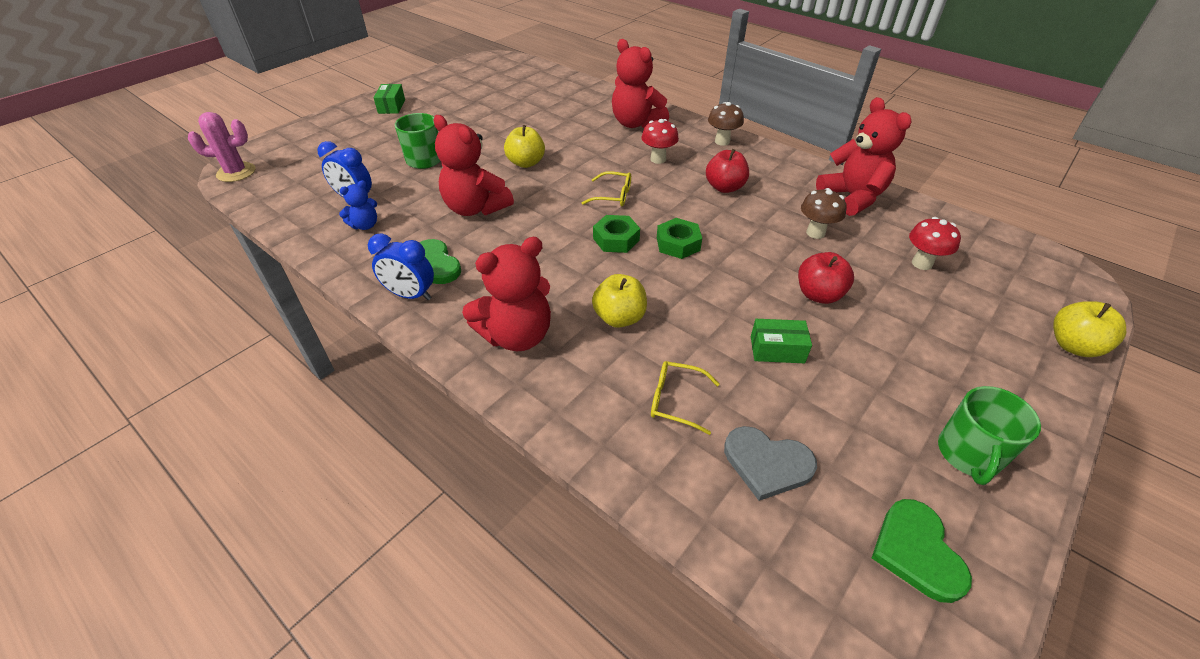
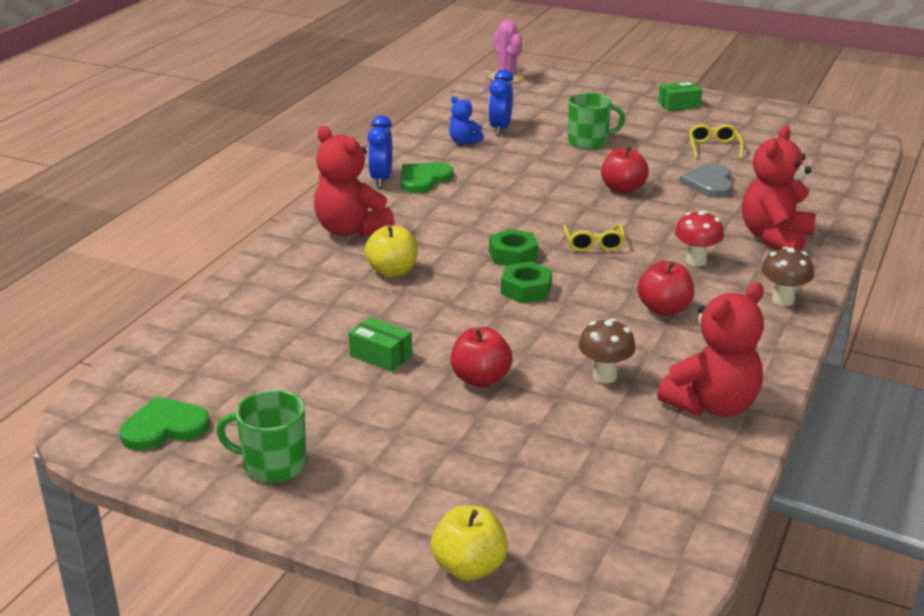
camera: 75 degrees right, 15 degrees down
red teddy bear [434,115,514,216] -> none
yellow apple [504,125,545,168] -> red apple [601,146,649,194]
yellow glasses [651,361,720,435] -> yellow glasses moved to [689,124,743,158]
grey heart [724,426,817,501] -> grey heart moved to [680,164,733,198]
green box [751,319,812,363] -> green box turned 45 degrees counterclockwise [349,317,412,372]
red mushroom [909,217,961,270] -> none

